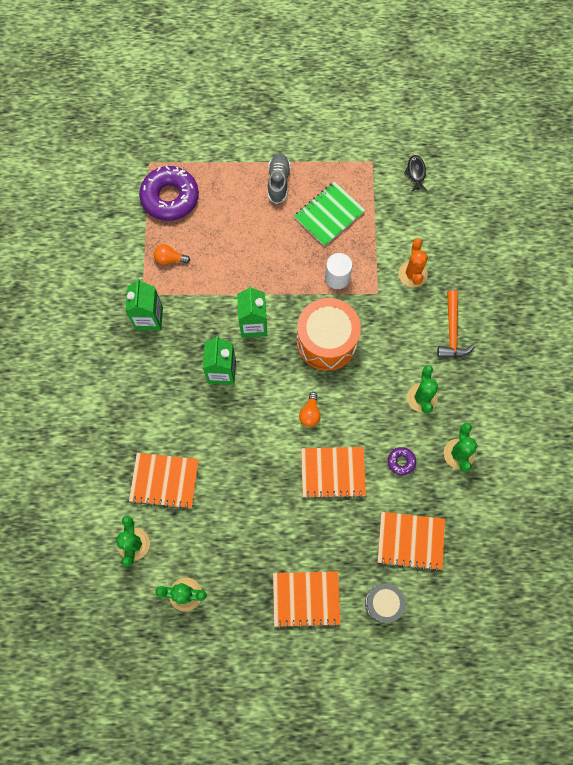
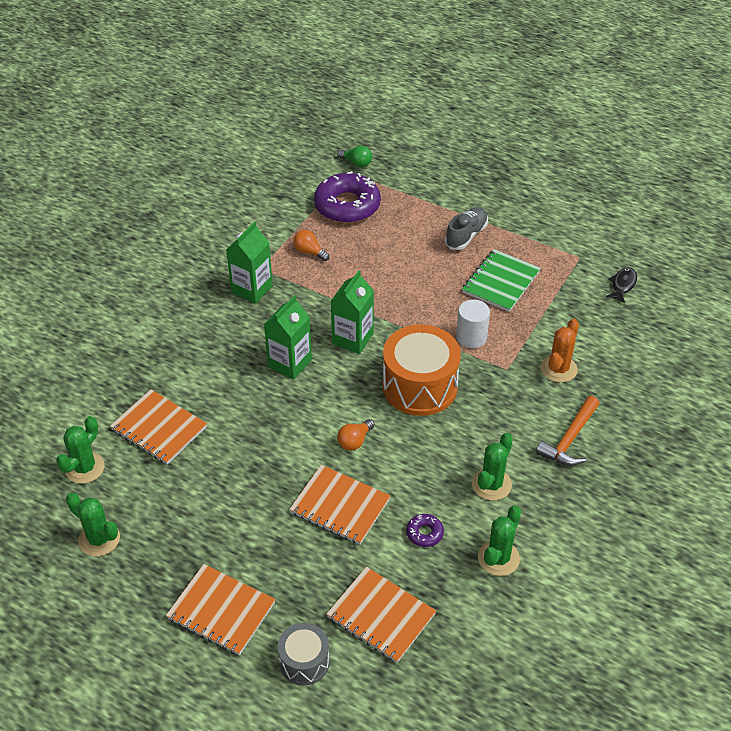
camera: 30 degrees right, 25 degrees down
green notebook [294,182,365,247] -> green notebook turned 45 degrees counterclockwise [462,249,541,312]
none -> green light bulb [337,145,372,167]

